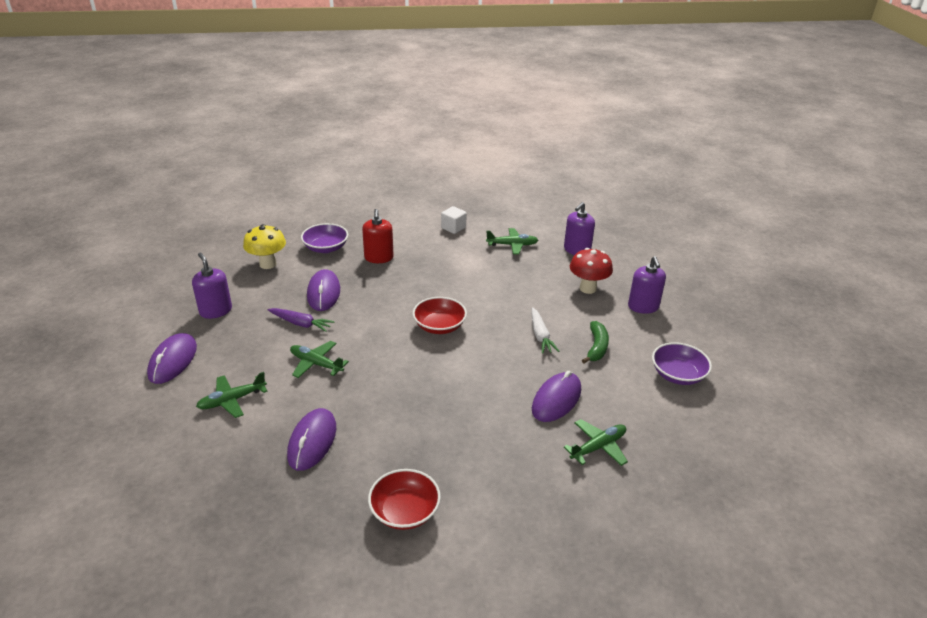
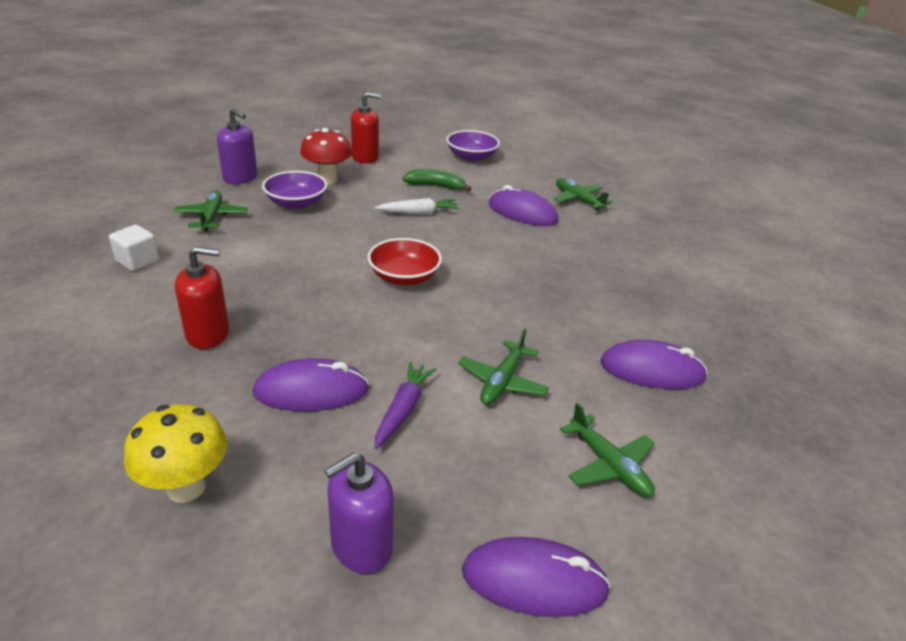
camera: 95 degrees left, 0 degrees up
purple bowl [301,223,348,253] -> purple bowl moved to [262,171,327,209]
red bowl [368,469,441,530] -> none
purple soap dispenser [628,256,666,314] -> red soap dispenser [351,92,381,163]

